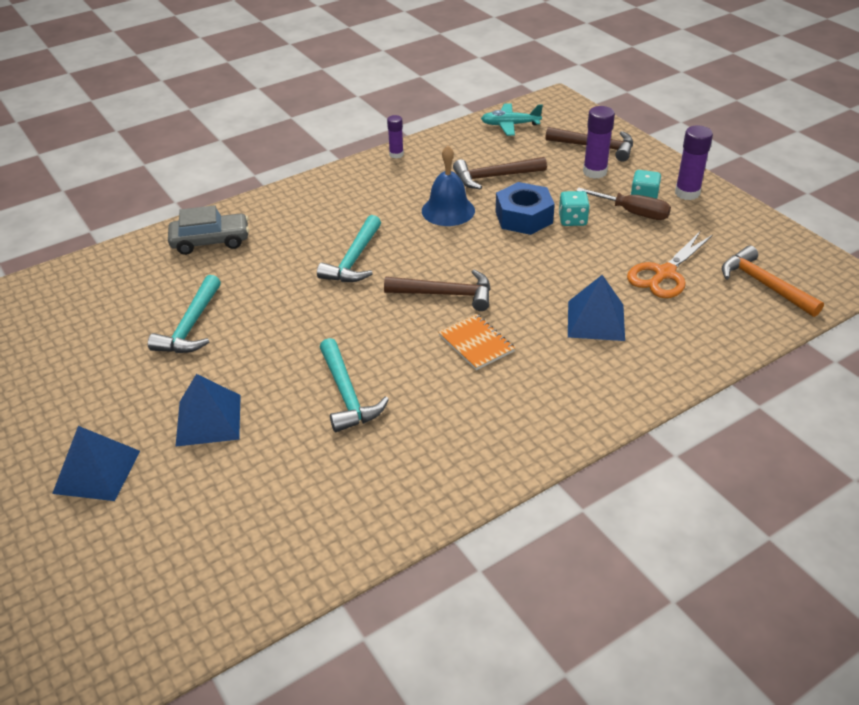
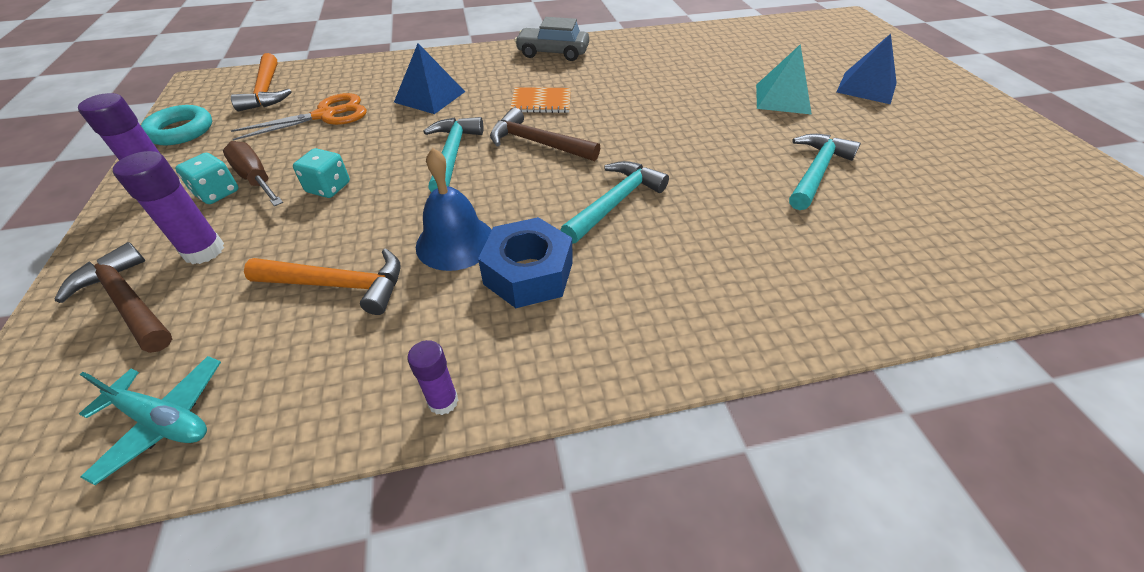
camera: 160 degrees left, 5 degrees up
grey car [168,205,249,255] -> grey car moved to [515,17,589,61]
blue pyramid [175,374,241,447] -> turquoise pyramid [756,44,812,115]
turquoise hammer [320,338,389,432] -> turquoise hammer moved to [423,117,483,193]
orange notebook [438,314,515,370] -> orange notebook turned 75 degrees counterclockwise [510,87,571,113]
brown hammer [453,157,547,189] -> orange hammer [244,248,401,315]
blue nut [496,182,555,235] -> blue nut moved to [478,217,572,308]
none -> turquoise ring [141,105,212,145]

